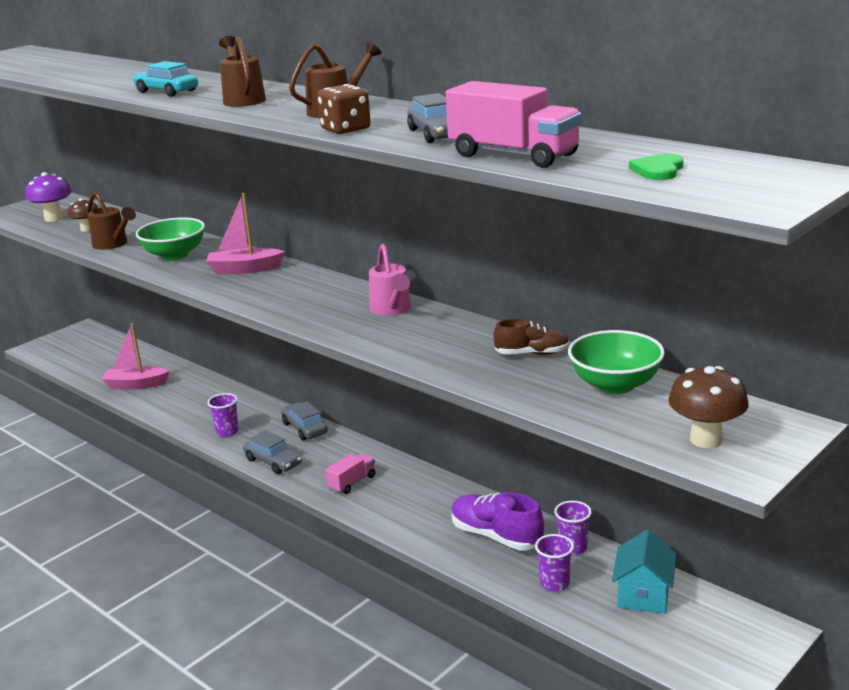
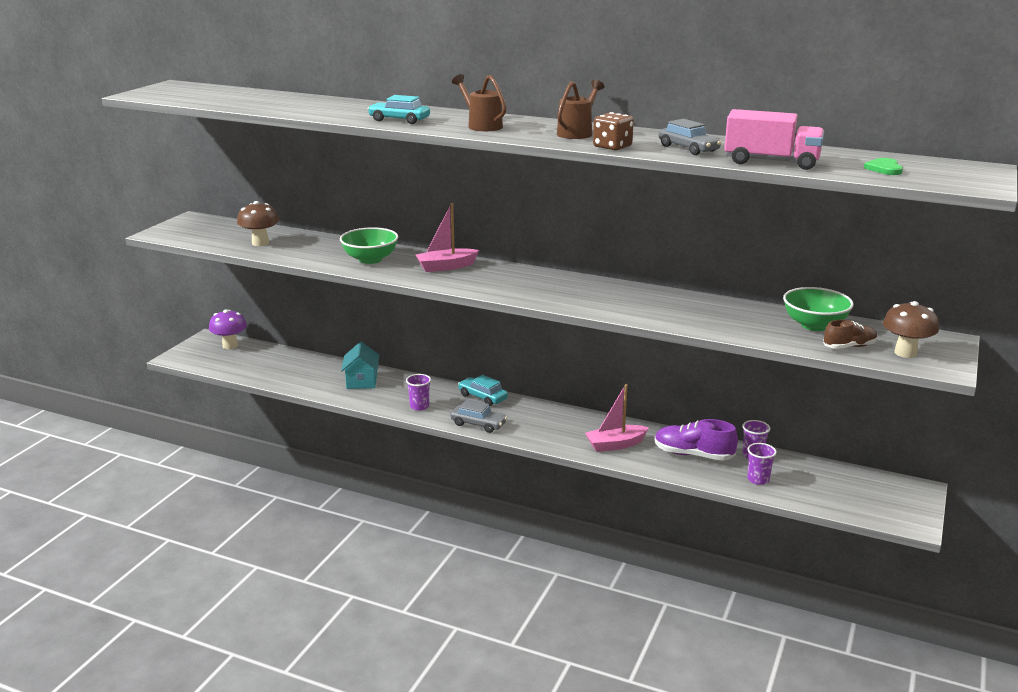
camera: 20 degrees left, 0 degrees up
purple mushroom [25,172,72,222] -> purple mushroom moved to [209,310,247,349]
brown mushroom [68,198,98,232] -> brown mushroom [237,201,279,246], size x1.53
brown watering can [86,191,136,250] -> none
pink boat [101,323,170,390] -> pink boat moved to [585,384,649,452]
grey car [281,401,328,441] -> turquoise car [458,375,508,406]
pink truck [325,454,375,494] -> none
pink watering can [369,244,411,316] -> none
brown shoe [494,319,570,355] -> brown shoe moved to [823,320,878,349]
turquoise house [612,530,676,613] -> turquoise house moved to [341,341,380,389]

